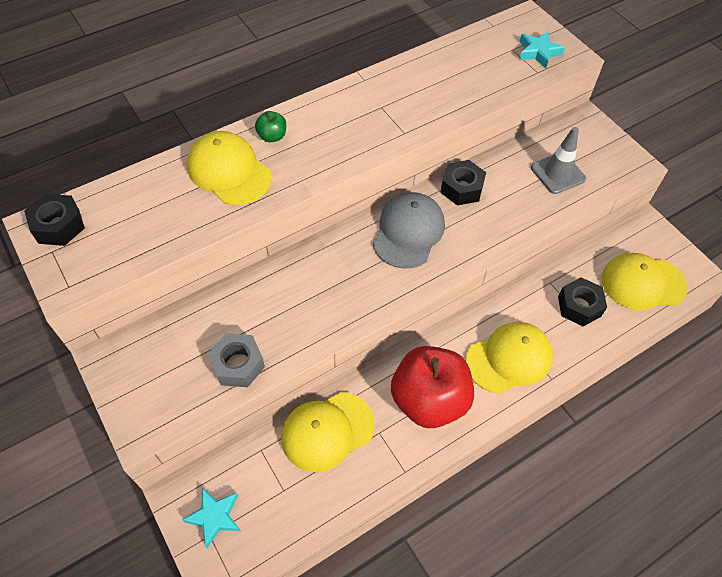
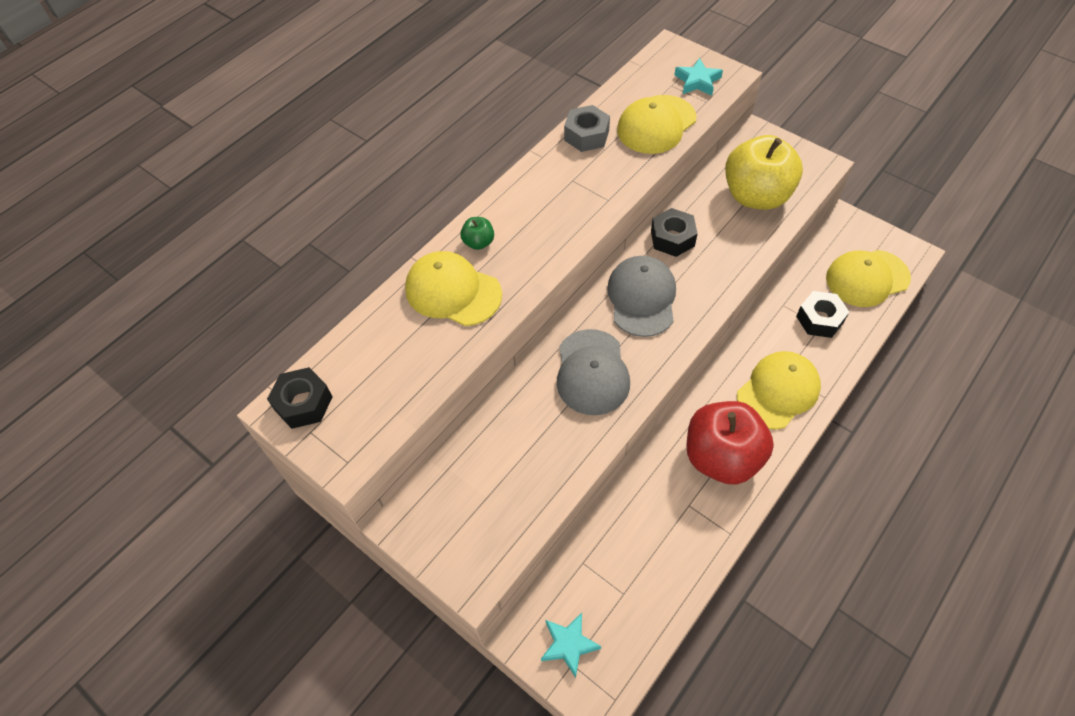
camera: 15 degrees left, 0 degrees up
grey nut [208,333,265,387] -> grey nut moved to [564,105,610,152]
yellow cap [281,392,375,472] -> yellow cap moved to [617,95,696,154]
grey traffic cone [531,127,586,194] -> yellow apple [725,135,803,210]
none -> grey cap [557,329,630,415]

